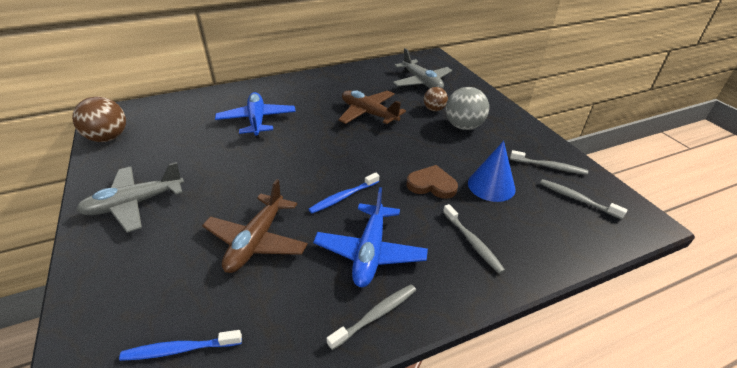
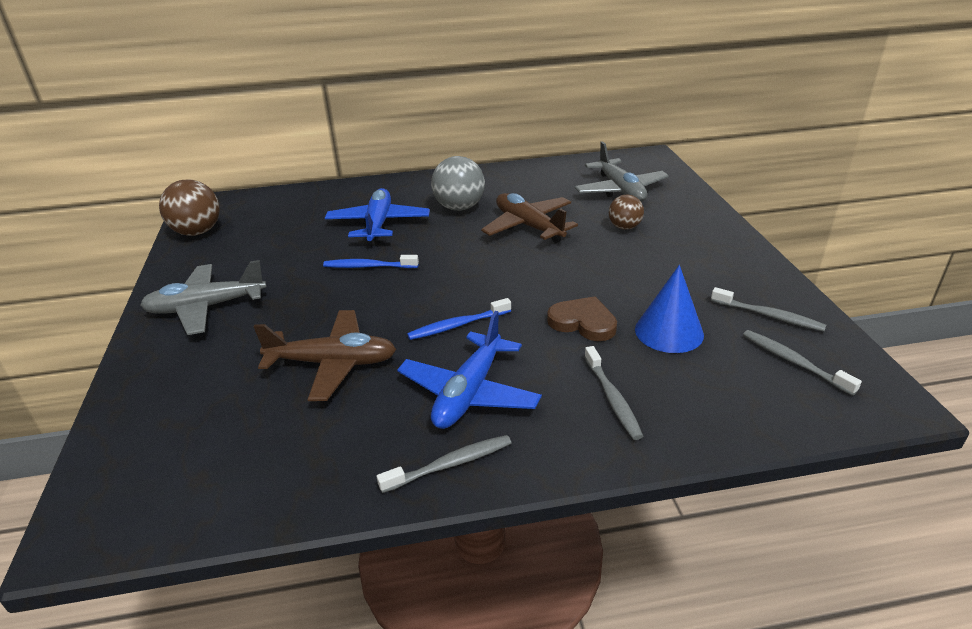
camera: 15 degrees right, 5 degrees down
blue toothbrush [119,330,242,361] -> blue toothbrush moved to [323,255,419,268]
brown plane [202,179,308,273] -> brown plane turned 120 degrees counterclockwise [253,310,396,401]
grey ball [446,87,489,130] -> grey ball moved to [431,156,485,211]

